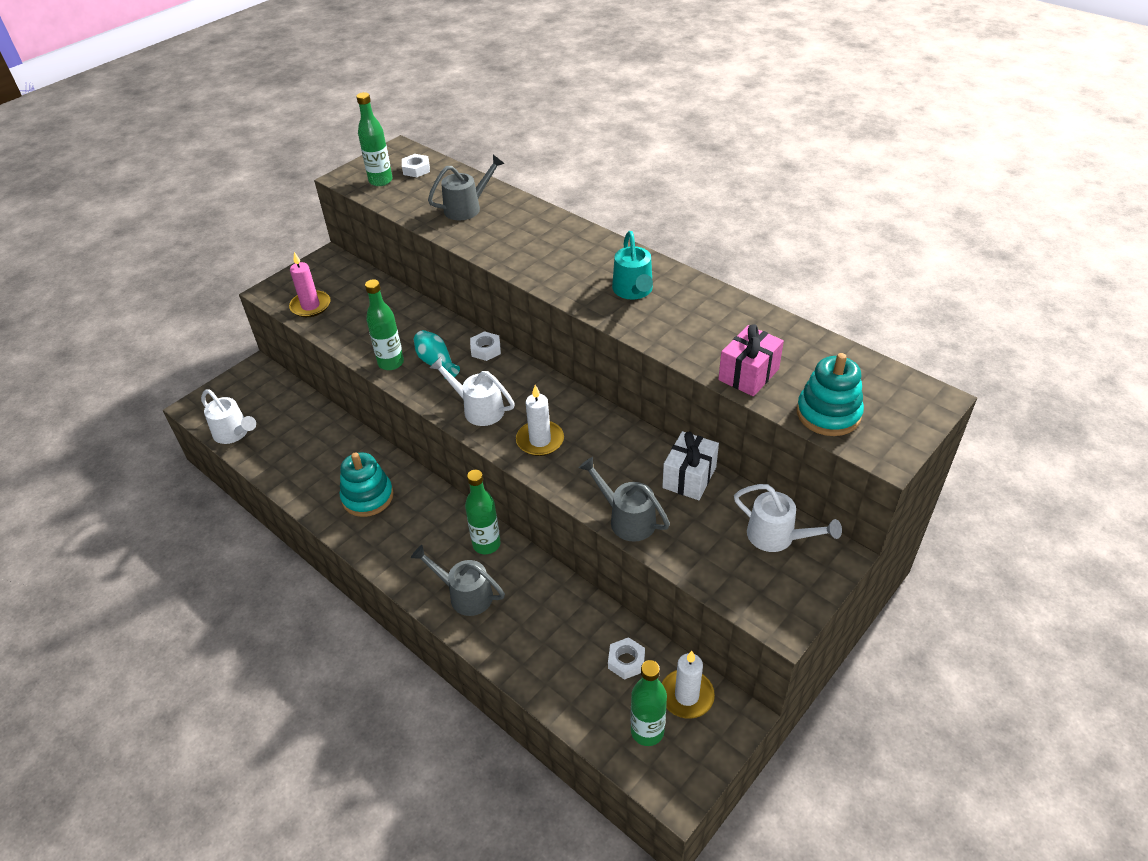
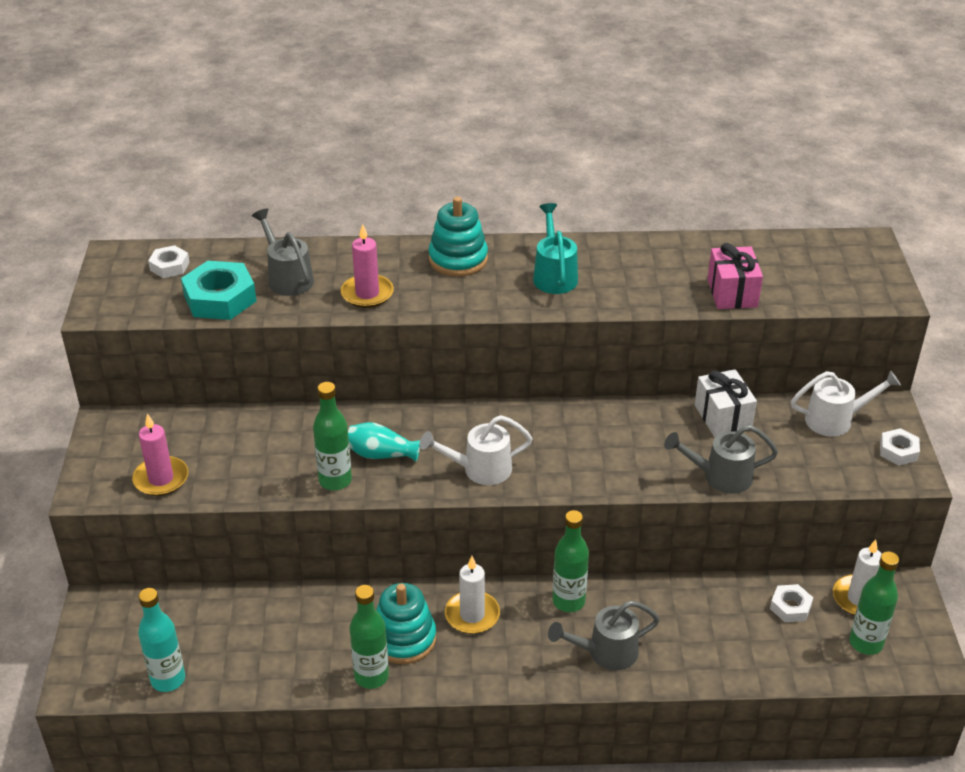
camera: 45 degrees left, 5 degrees down
white watering can [201,389,256,444] -> turquoise bottle [138,588,185,692]
green bottle [356,92,393,186] -> green bottle moved to [349,585,389,689]
grey watering can [428,155,505,220] -> grey watering can turned 45 degrees counterclockwise [252,208,314,296]
white nut [470,331,501,361] -> white nut moved to [880,428,920,466]
white candle [516,385,564,456] -> white candle moved to [445,556,500,634]
turquoise watering can [612,231,653,300] -> turquoise watering can turned 135 degrees counterclockwise [533,203,578,294]
turquoise stacking toy [797,353,864,436] -> turquoise stacking toy moved to [428,197,488,276]
none -> turquoise nut [181,261,256,320]
none -> pink candle [341,224,394,308]

